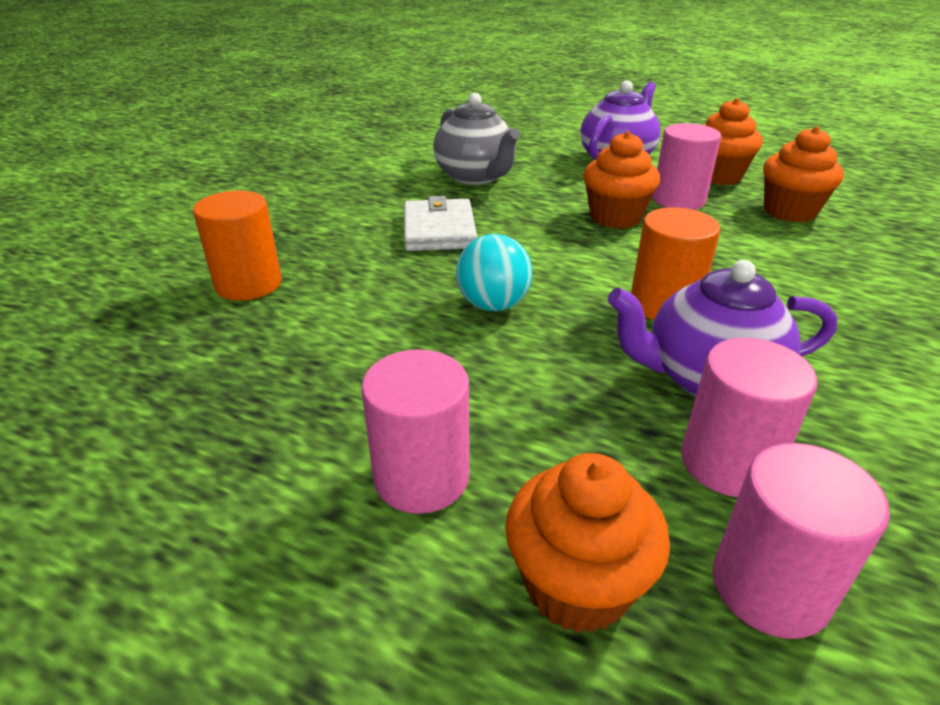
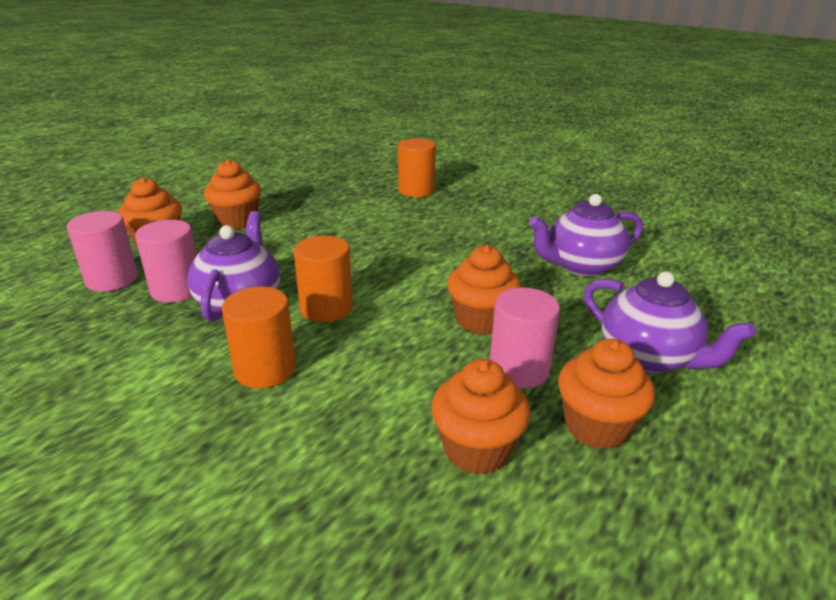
camera: 100 degrees right, 5 degrees down
pink cylinder [362,349,469,514] -> orange cupcake [204,159,262,229]
white wallet [404,196,477,251] -> none
grey teapot [433,93,520,185] -> purple teapot [529,194,643,277]
turquoise ball [456,234,533,311] -> none
none -> orange cylinder [222,287,296,388]

